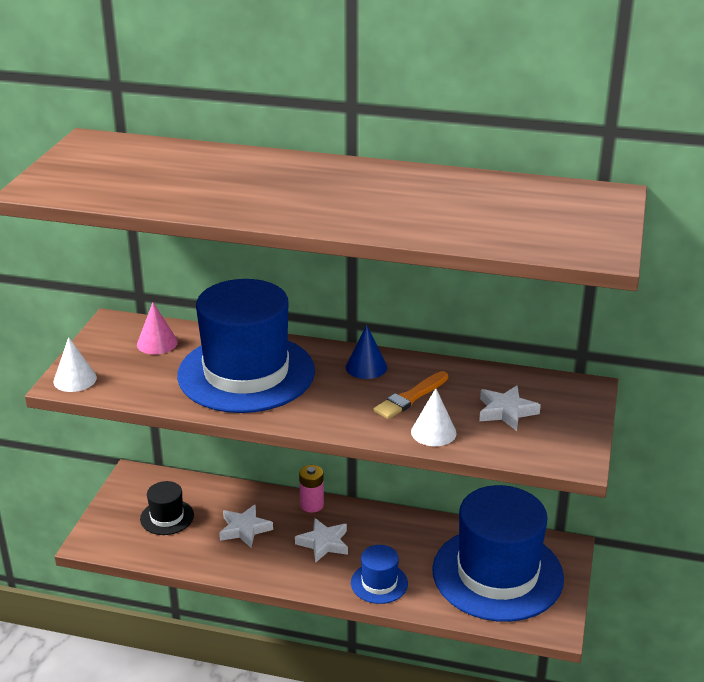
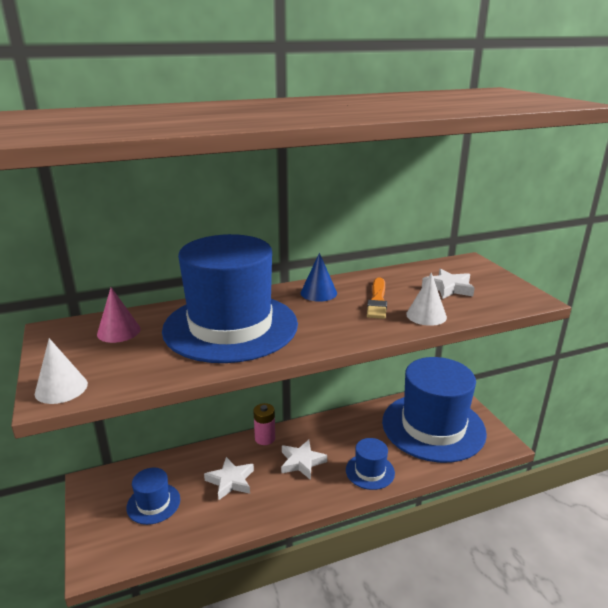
camera: 35 degrees left, 5 degrees down
black hat [140,481,194,535] -> blue hat [127,468,180,525]

